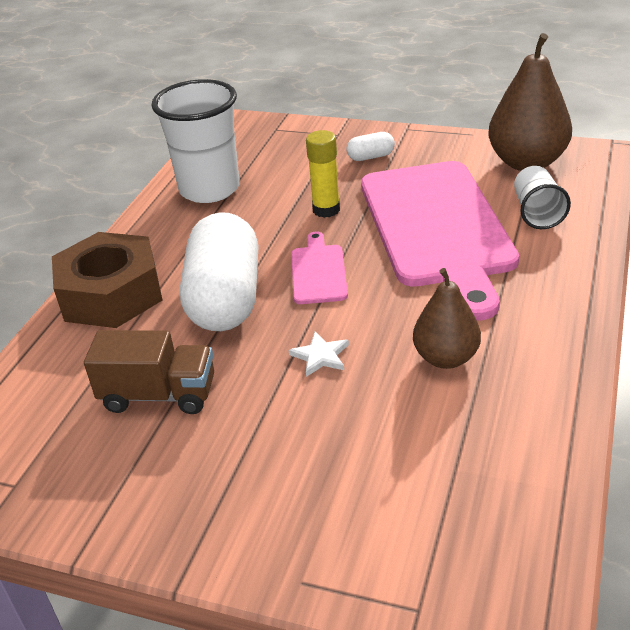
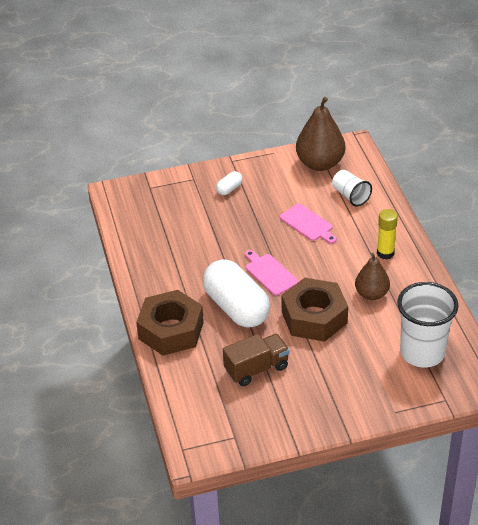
camera: 35 degrees left, 5 degrees up
white cup [152,79,240,203] -> white cup moved to [397,282,458,368]
white star [289,332,349,377] -> brown nut [281,278,348,342]
yellow glue stick [306,130,340,218] -> yellow glue stick moved to [377,209,398,260]
pink cutting board [361,161,519,320] -> pink cutting board [280,204,337,244], size x0.43

